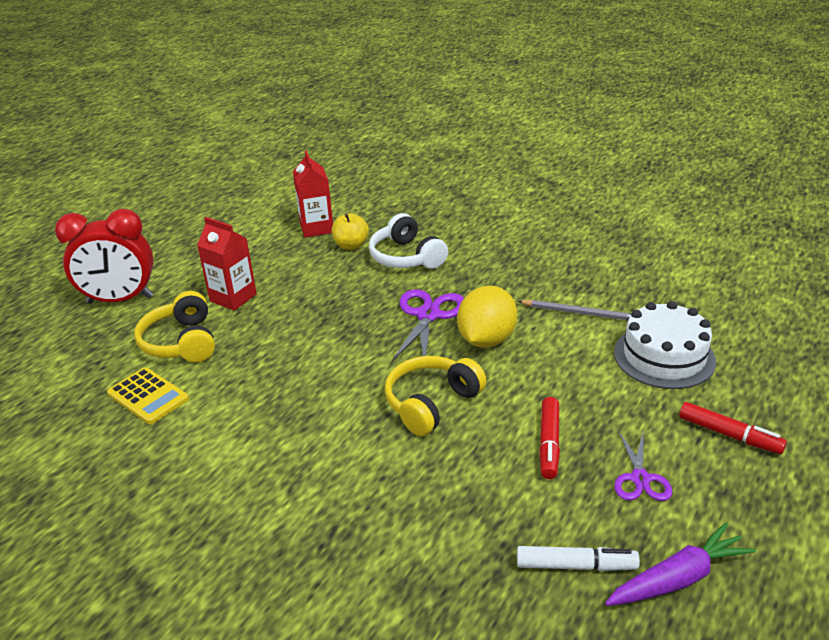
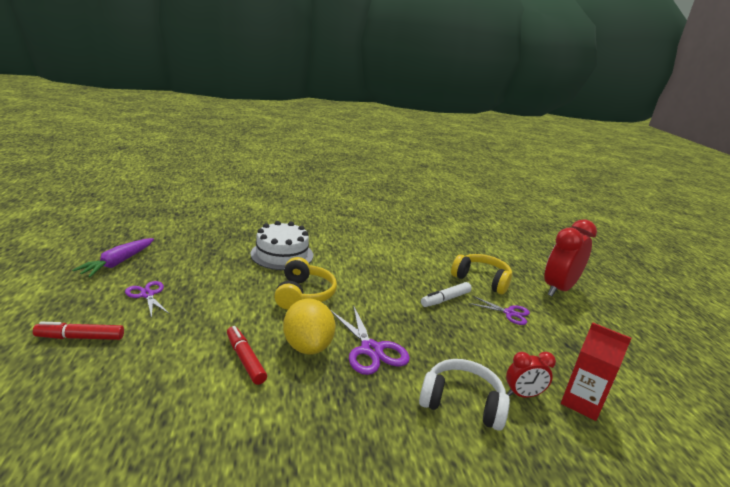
camera: 135 degrees right, 10 degrees down
yellow calculator [107,367,189,424] -> none
red carton [197,217,257,311] -> purple scissors [469,296,530,325]
yellow apple [332,213,369,250] -> red clock [506,352,556,398]
white marker [517,546,640,571] -> white marker moved to [421,282,472,307]
grey pencil [518,300,631,321] -> none
red marker [539,397,560,479] -> red marker moved to [227,326,267,385]
white cake [614,301,716,389] -> white cake moved to [250,221,313,270]

